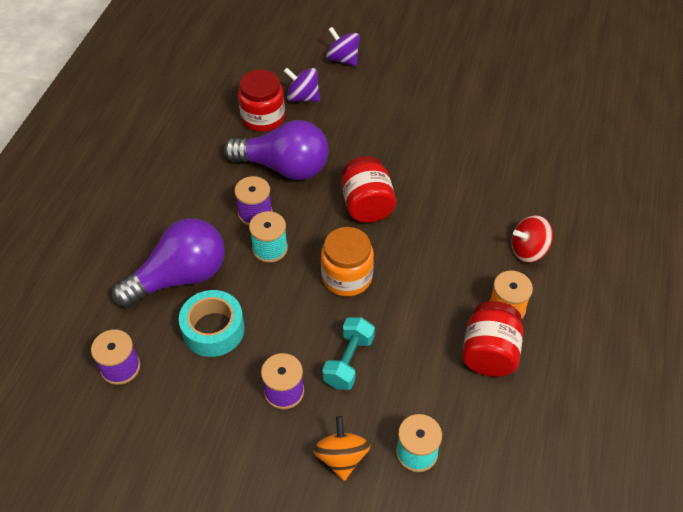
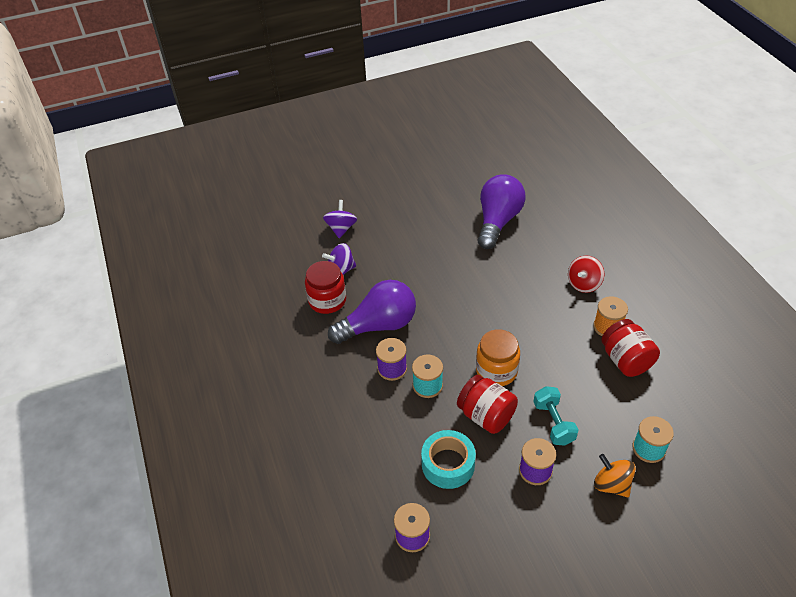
camera: 35 degrees left, 5 degrees down
purple light bulb [112,218,225,308] -> purple light bulb moved to [478,175,526,249]
purple spinning top [326,27,360,66] -> purple spinning top turned 90 degrees clockwise [323,200,357,238]
red jar [342,156,396,223] -> red jar moved to [457,375,518,434]

